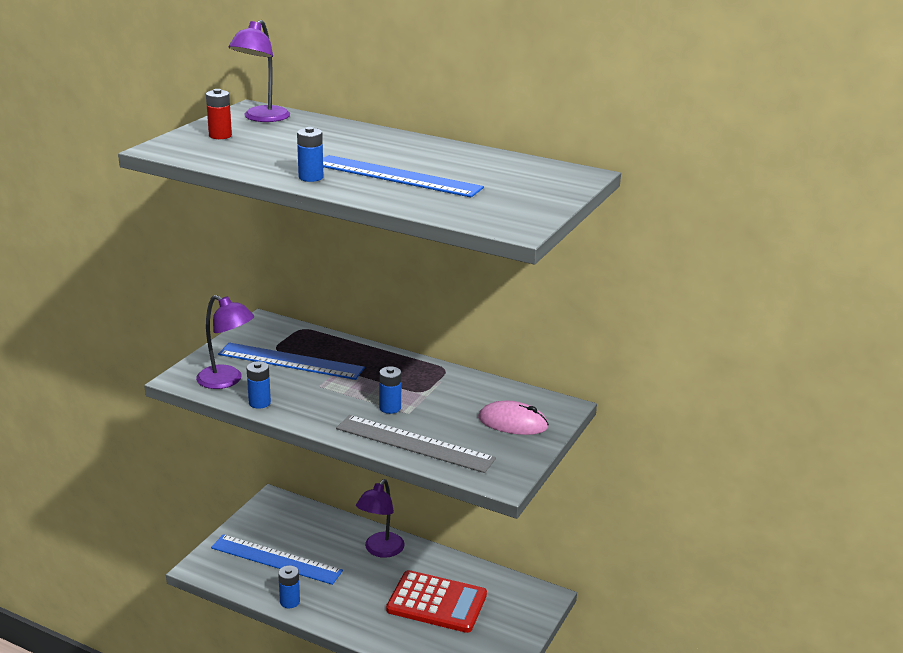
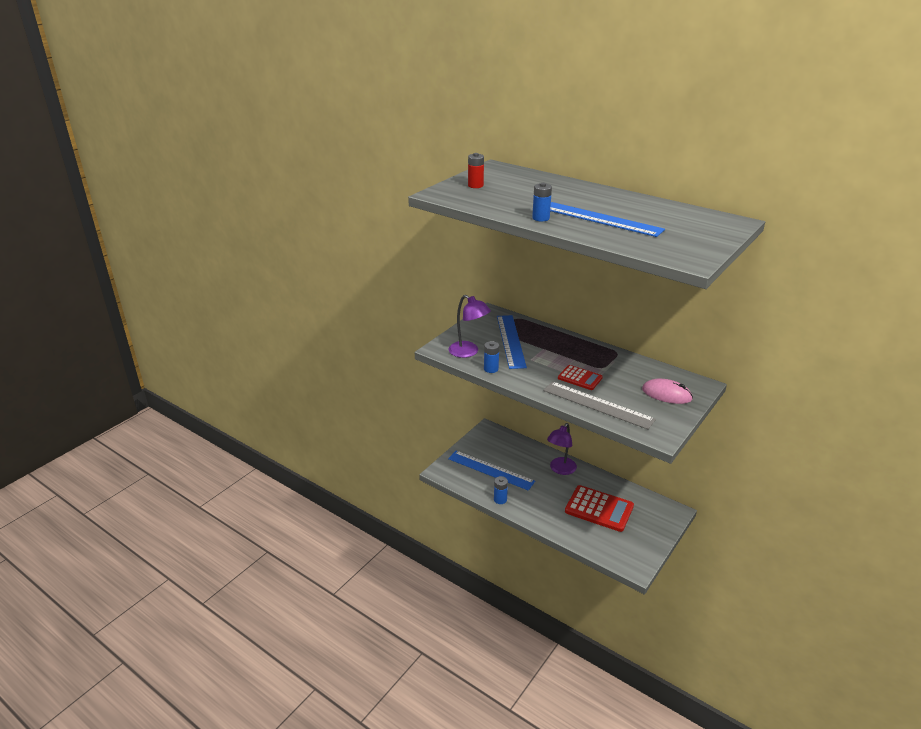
camera: 10 degrees right, 5 degrees up
blue ruler [218,343,365,380] -> blue ruler turned 60 degrees clockwise [497,315,527,369]
purple lamp [229,20,290,122] -> none
blue battery [379,366,402,414] -> red calculator [558,365,603,390]

